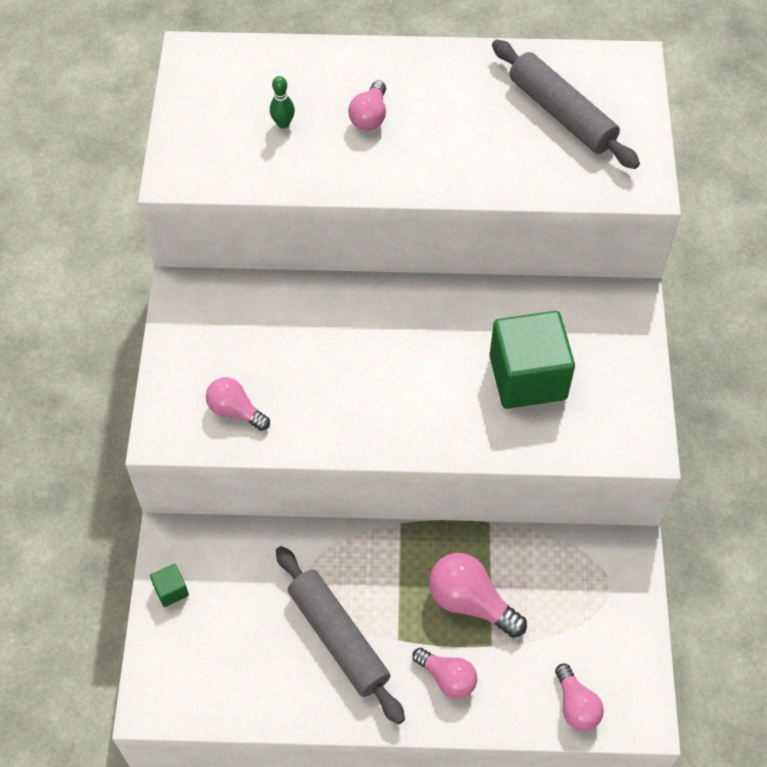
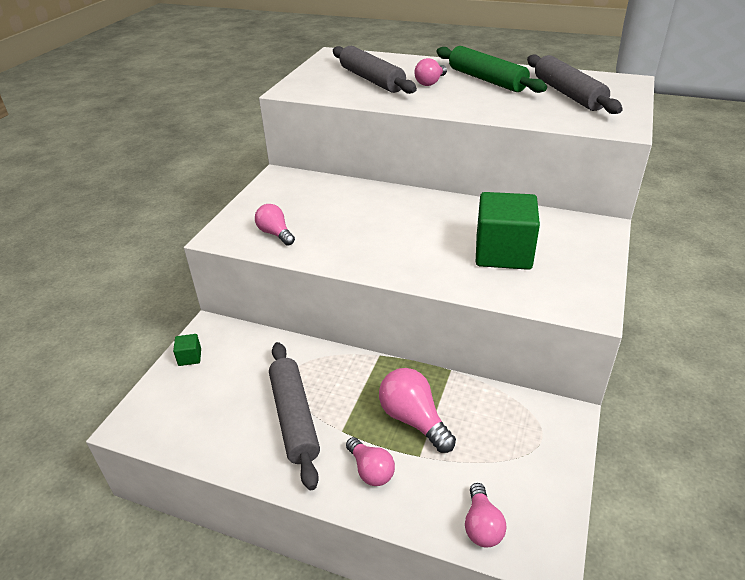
camera: 20 degrees right, 20 degrees down
green bowling pin [270,76,295,128] -> grey rolling pin [333,46,417,94]
none -> green rolling pin [436,46,547,93]

